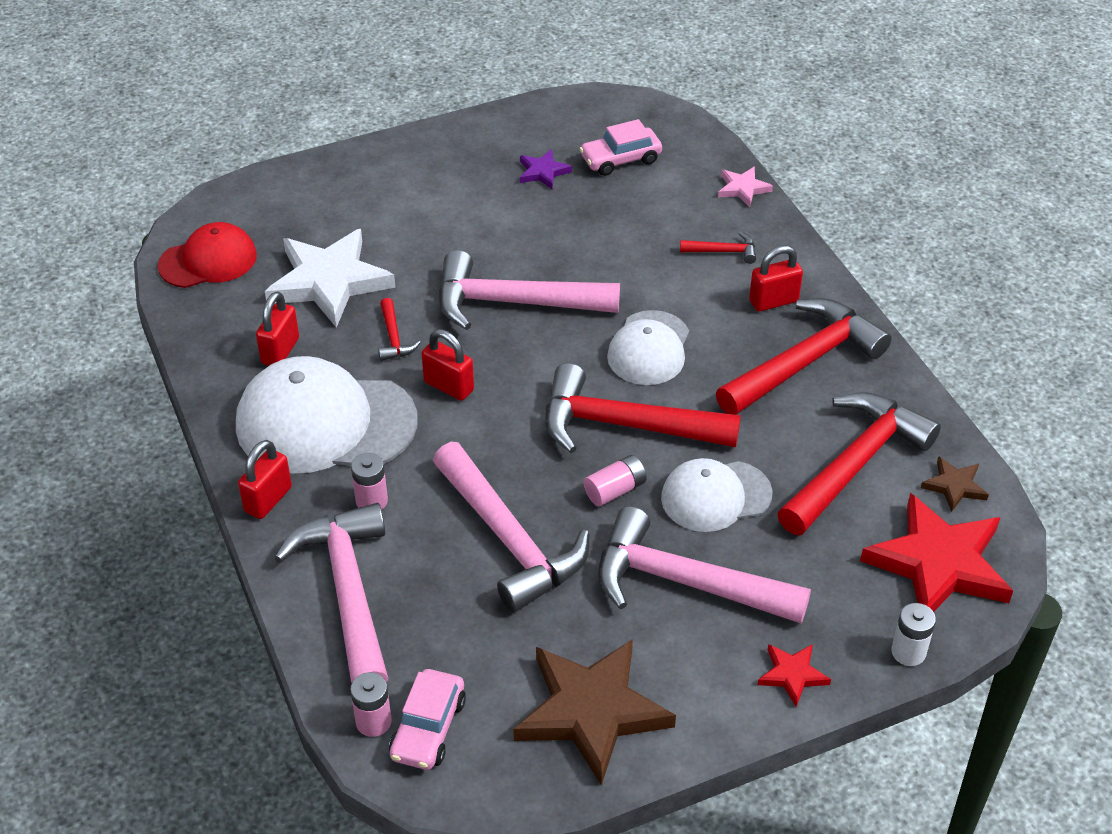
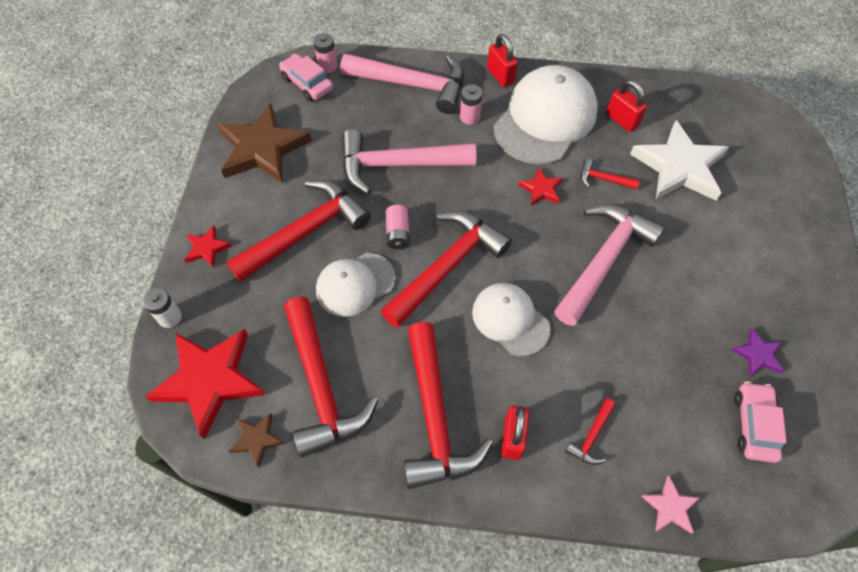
camera: 120 degrees right, 15 degrees up
red cap [158,222,257,288] -> none
red padlock [422,329,474,401] -> red star [518,167,563,206]
pink hammer [598,506,811,623] -> red hammer [227,180,371,282]
white cap [661,458,773,532] -> white cap turned 135 degrees counterclockwise [316,253,395,317]

